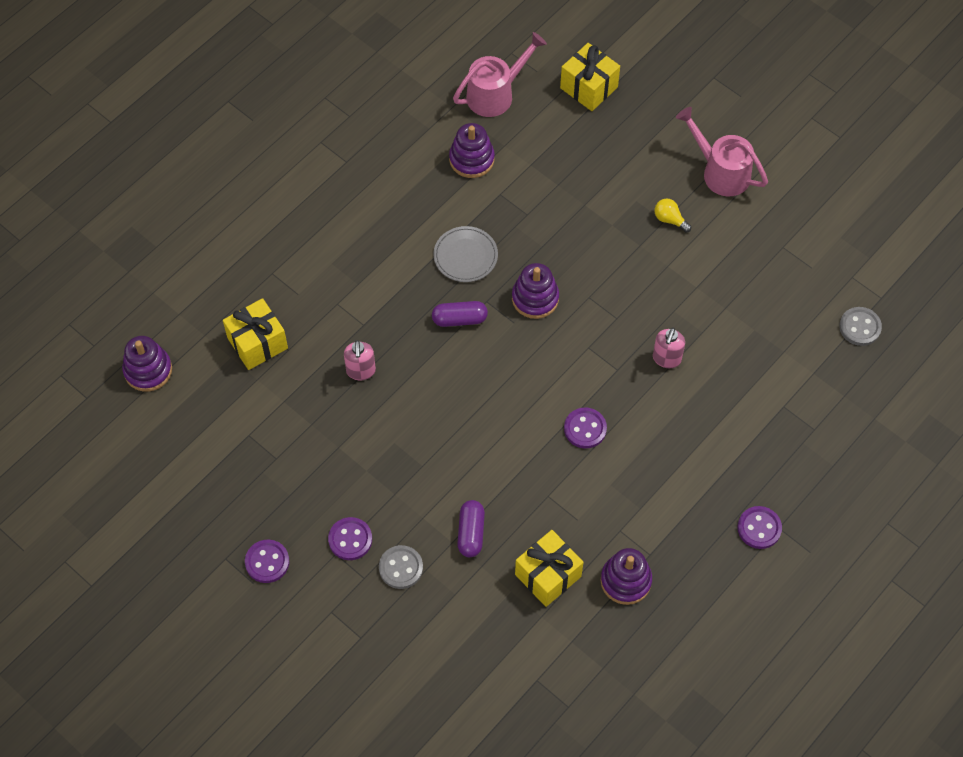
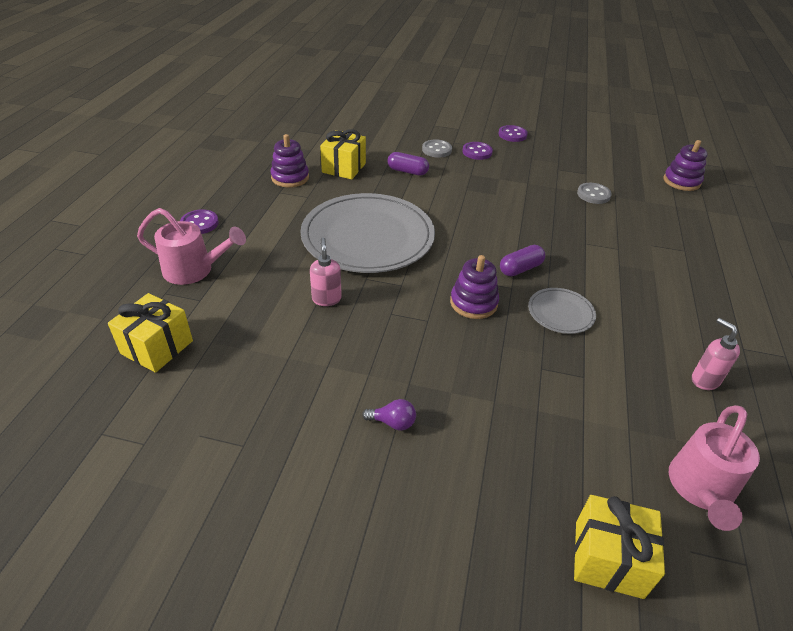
camera: 150 degrees right, 20 degrees down
yellow gift [223,298,288,370] -> yellow gift moved to [108,293,193,373]
pink soap dispenser [344,340,376,380] -> pink soap dispenser moved to [692,318,740,390]
purple stacking toy [449,123,495,178] -> none
purple capsule [457,500,485,557] -> purple capsule turned 45 degrees counterclockwise [387,152,429,176]
purple button [564,408,607,448] -> grey plate [300,193,435,273]
yellow light bulb [655,198,691,233] -> purple light bulb [362,399,416,430]
pink watering can [676,107,768,197] -> pink watering can moved to [137,208,246,285]
grey button [839,307,882,346] -> grey button moved to [577,183,612,204]

